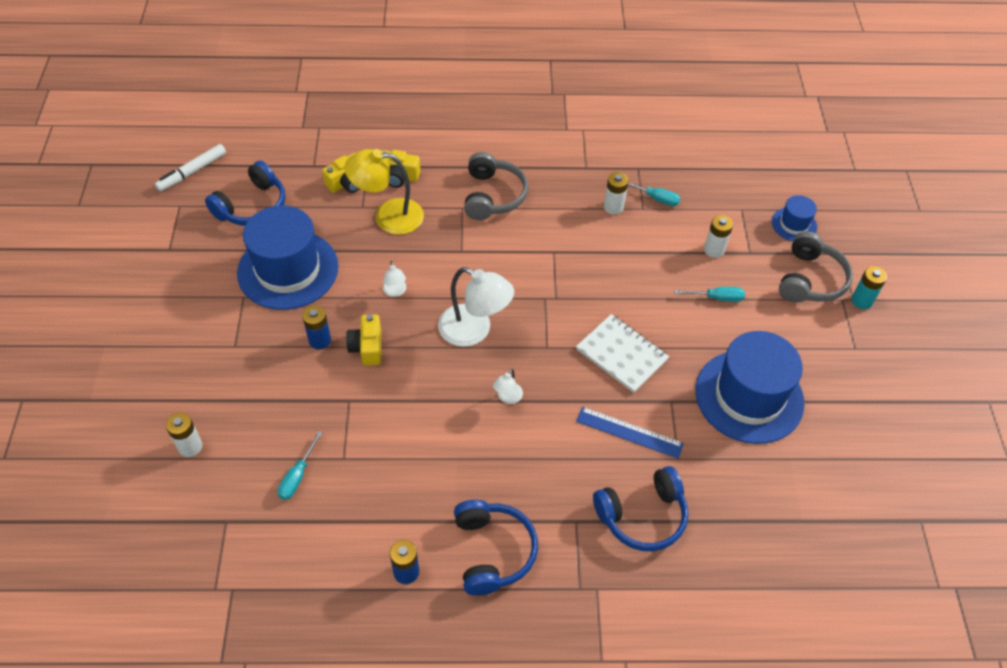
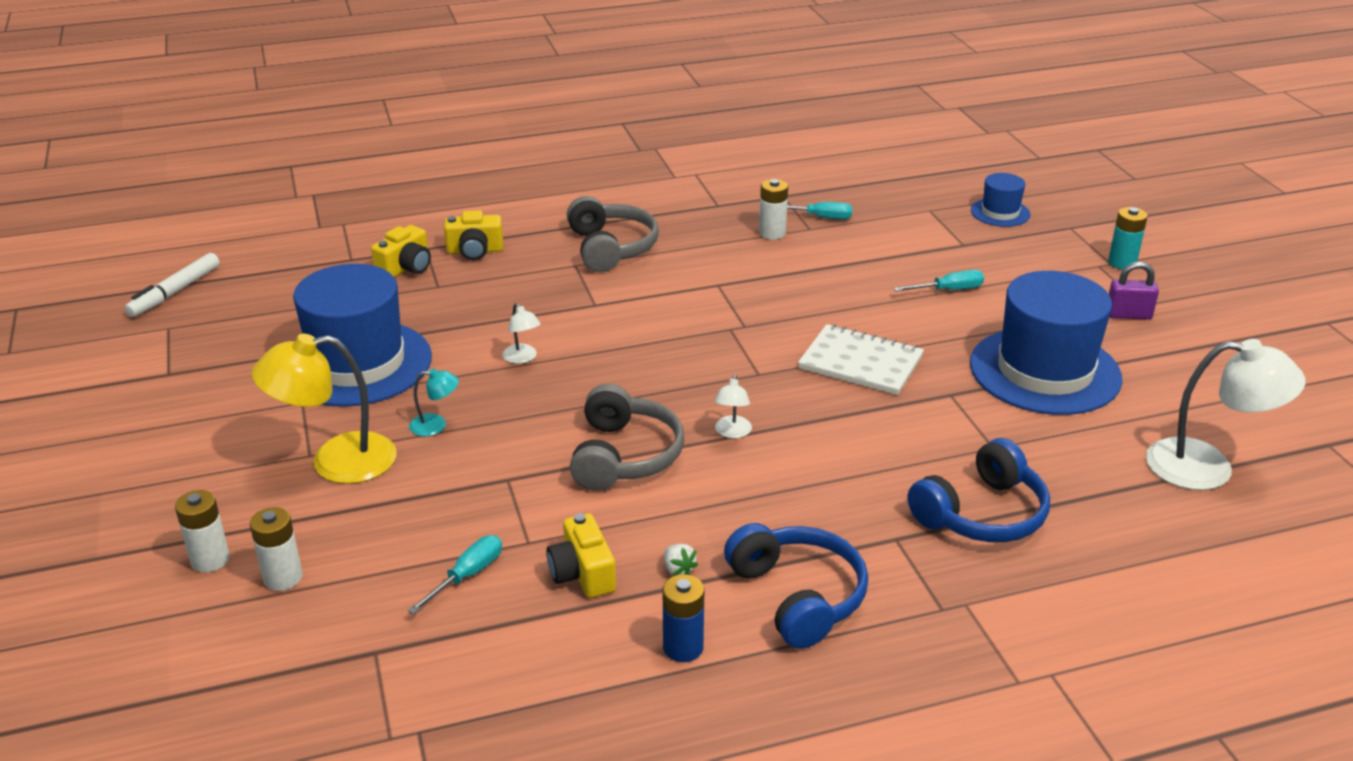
camera: 15 degrees left, 20 degrees down
blue headphones [205,161,285,226] -> none
turquoise screwdriver [278,431,323,500] -> turquoise screwdriver turned 150 degrees counterclockwise [407,535,502,614]
blue battery [302,305,331,349] -> turquoise lamp [409,368,459,436]
yellow lamp [345,149,424,235] -> yellow lamp moved to [251,334,397,484]
yellow camera [346,314,381,365] -> yellow camera moved to [546,513,616,598]
white lamp [438,267,514,347] -> white lamp moved to [1146,339,1306,490]
blue ruler [576,407,684,459] -> none
white battery [704,215,733,258] -> white battery moved to [175,490,230,572]
grey headphones [779,231,853,303] -> grey headphones moved to [570,384,684,491]
none -> white strawberry [664,544,698,576]
none -> purple padlock [1109,262,1159,320]

